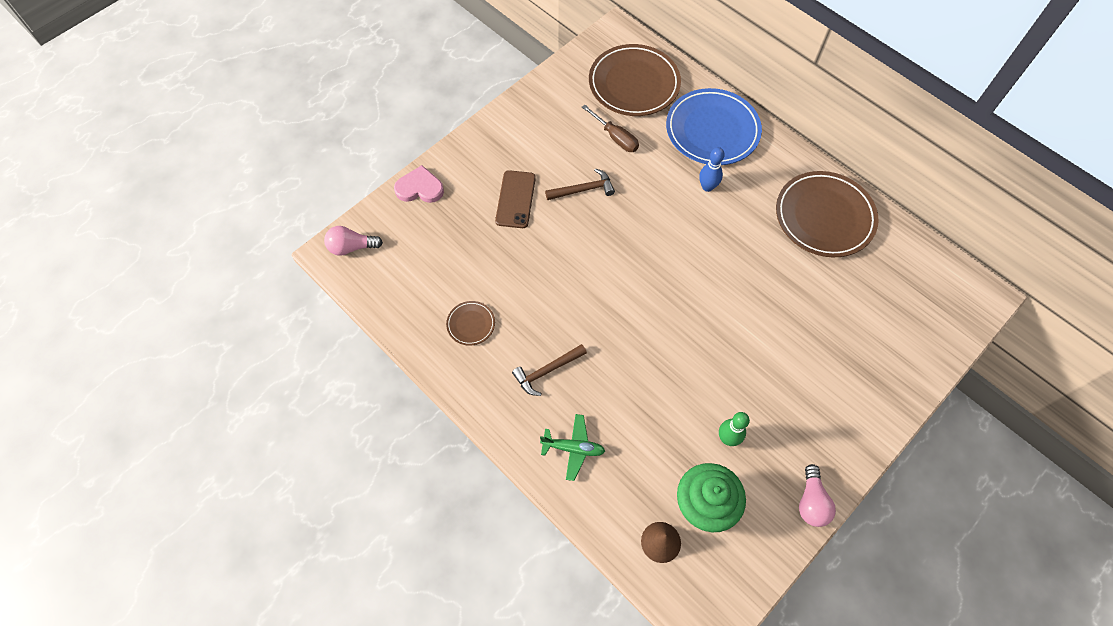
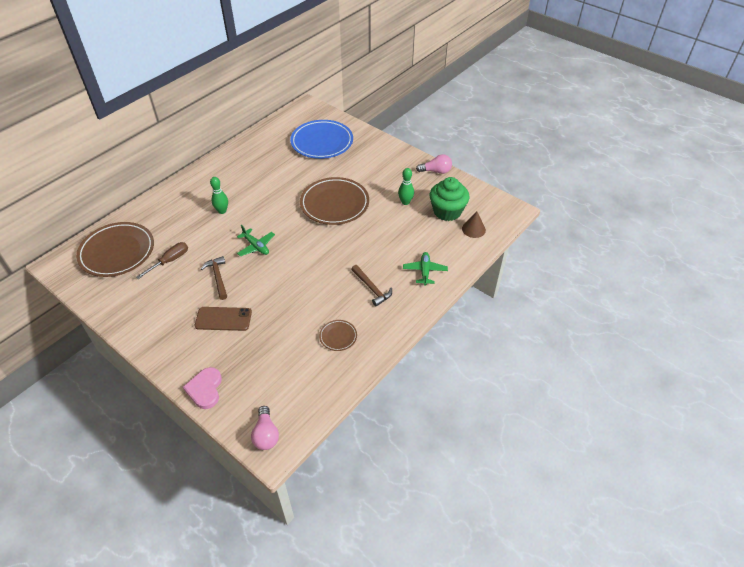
camera: 95 degrees left, 15 degrees down
blue plate [666,88,762,165] -> blue plate moved to [290,120,353,159]
blue bowling pin [699,147,725,192] -> green bowling pin [210,177,228,214]
brown plate [776,171,879,257] -> brown plate moved to [300,177,369,225]
none -> green plane [237,225,275,256]

